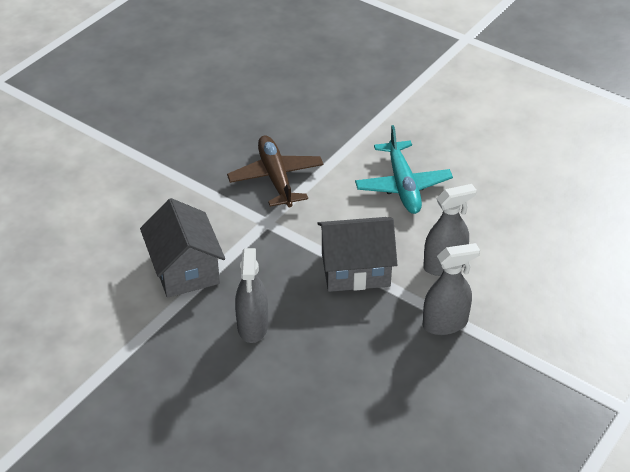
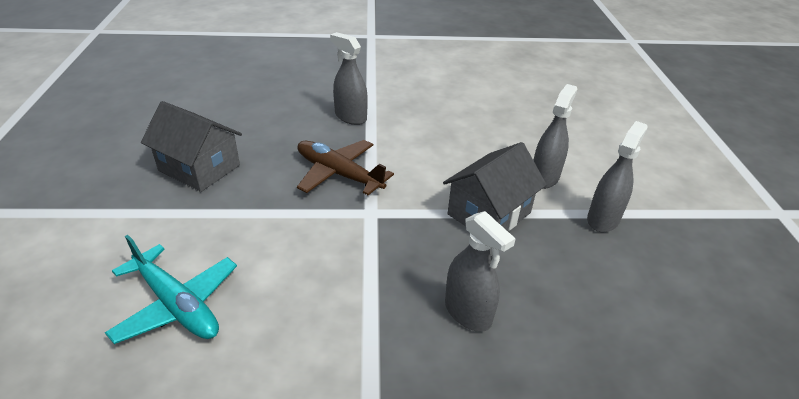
camera: 40 degrees left, 5 degrees down
grey house [140,198,225,298] -> grey house moved to [141,101,242,192]
turquoise plane [355,125,453,214] -> turquoise plane moved to [105,235,237,344]
none -> grey spray bottle [330,32,368,125]

